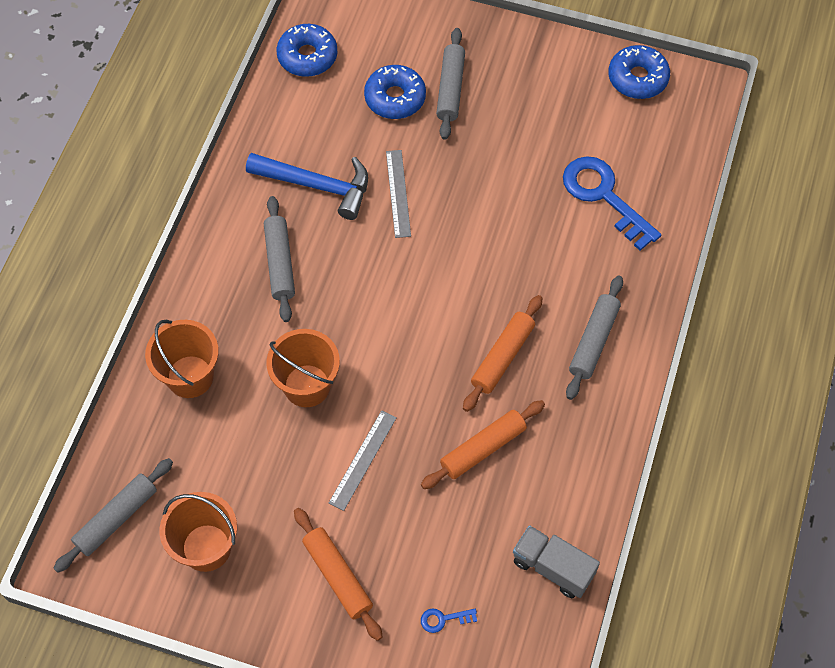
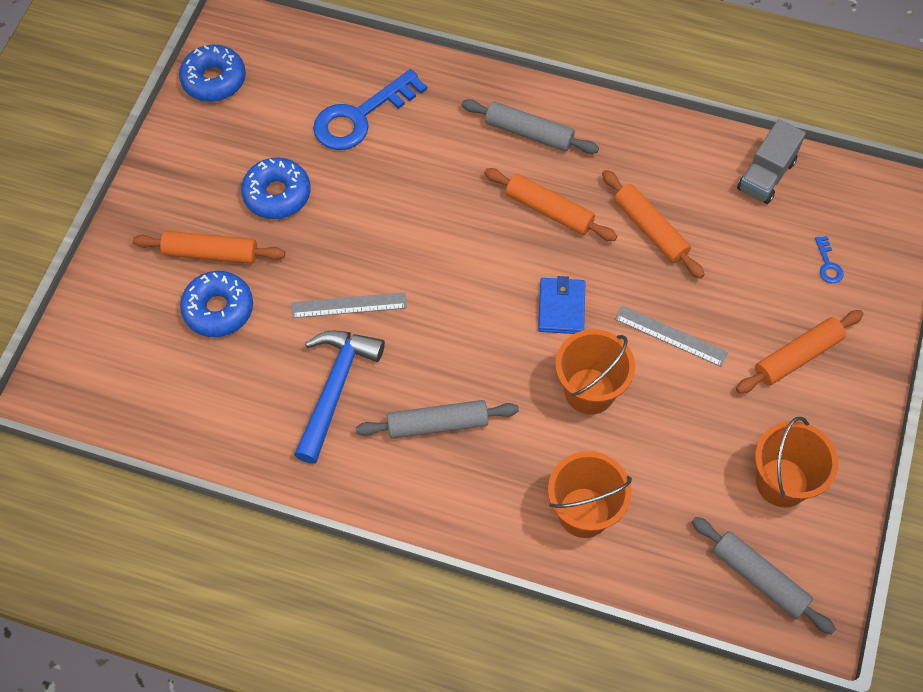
camera: 90 degrees left, 0 degrees up
blue donut [277,24,337,77] -> blue donut moved to [241,157,311,219]
grey rolling pin [436,28,465,140] -> orange rolling pin [133,231,285,264]
none -> blue wallet [538,276,586,334]

